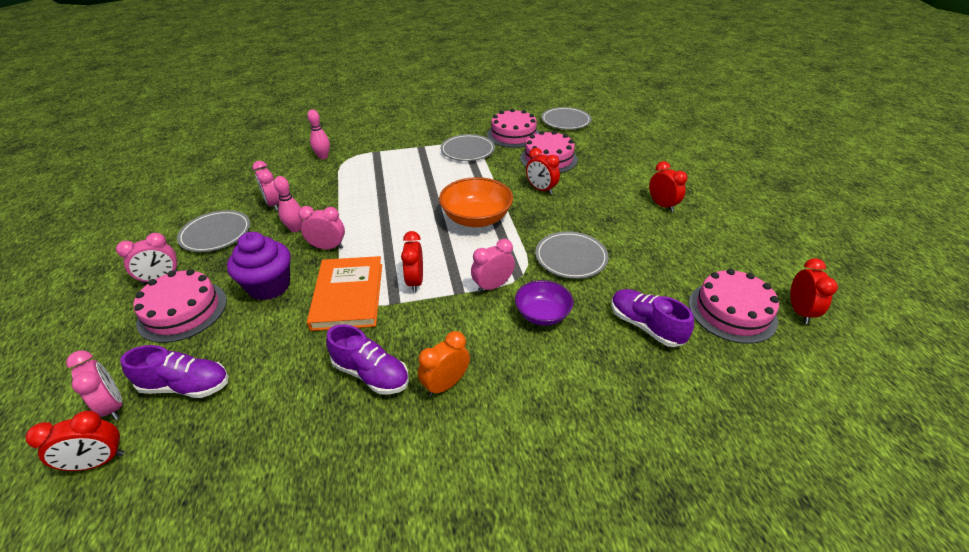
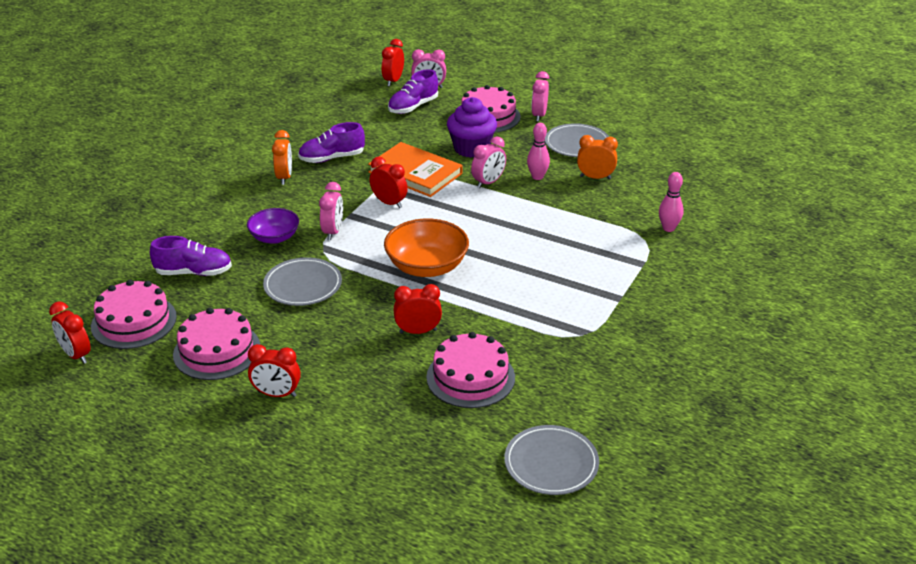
camera: 130 degrees right, 5 degrees down
pink clock [252,161,279,211] -> orange clock [577,135,618,179]
grey plate [441,134,495,161] -> none
pink cake [487,109,539,148] -> pink cake moved to [173,308,260,380]

